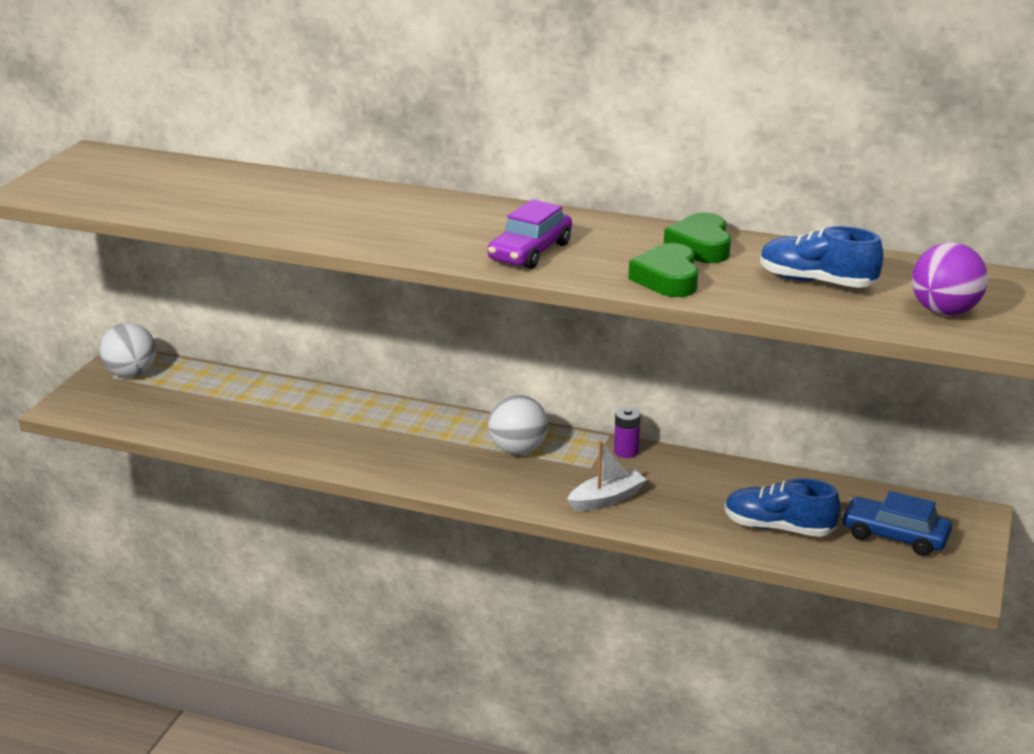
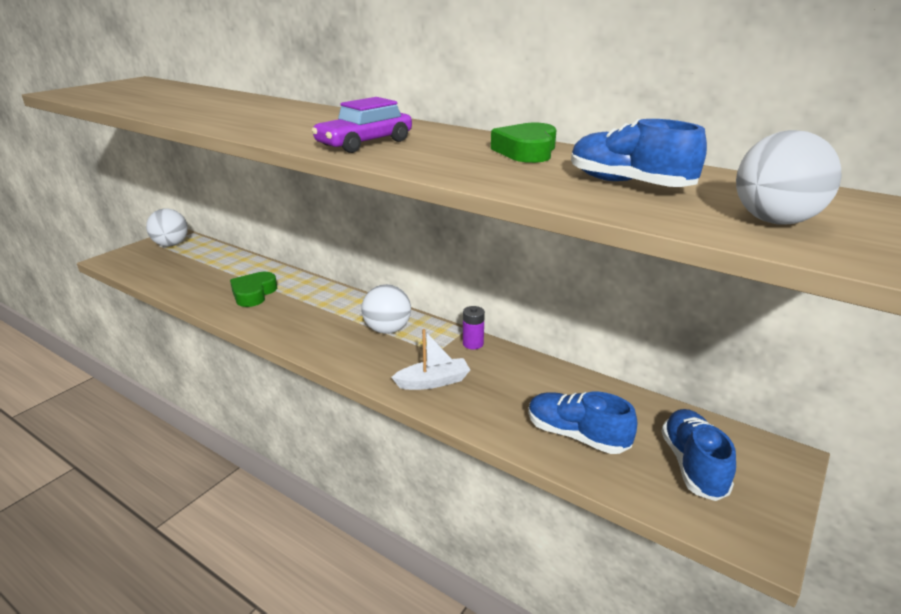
camera: 15 degrees right, 0 degrees up
green heart [629,243,698,297] -> green heart moved to [230,272,277,307]
blue car [841,491,952,556] -> blue shoe [661,409,736,501]
purple ball [912,242,988,315] -> white ball [736,130,841,224]

